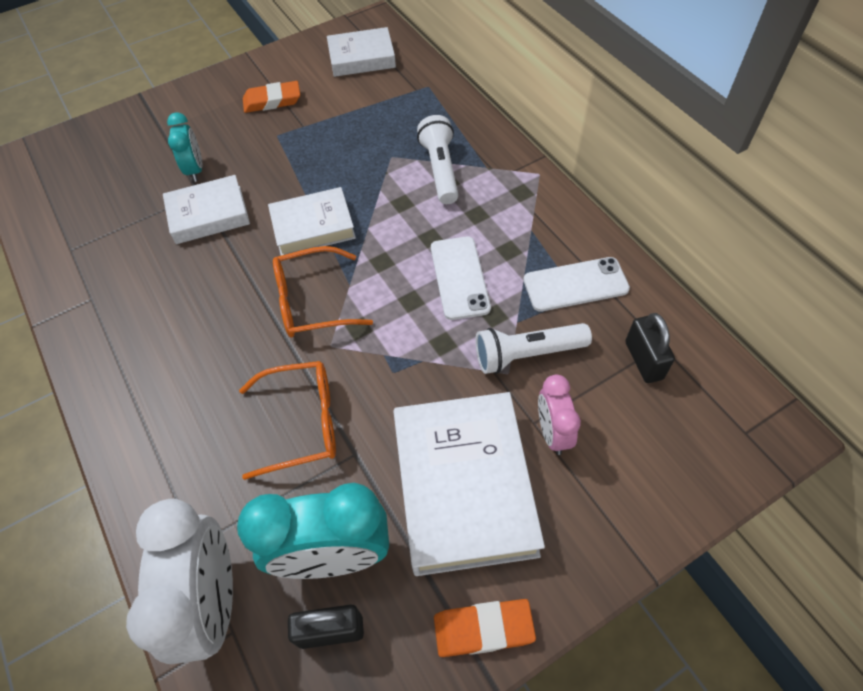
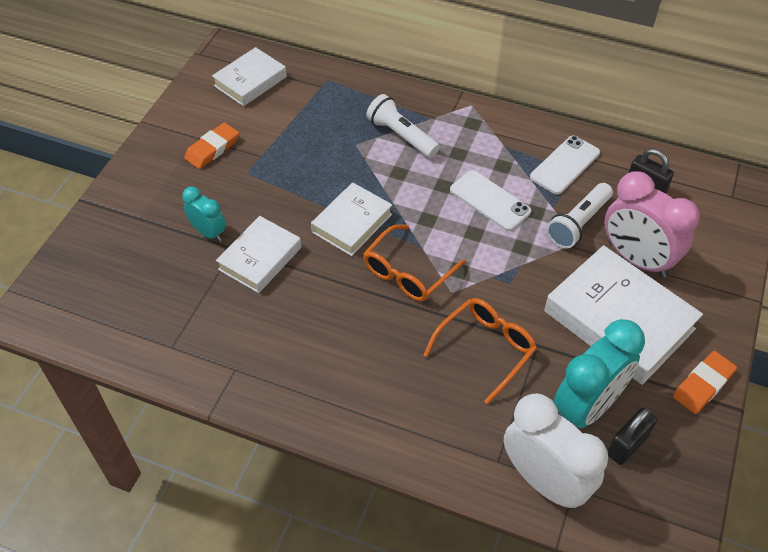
camera: 40 degrees left, 5 degrees down
pink clock [538,375,581,455] -> pink clock [604,171,700,278], size x1.81

